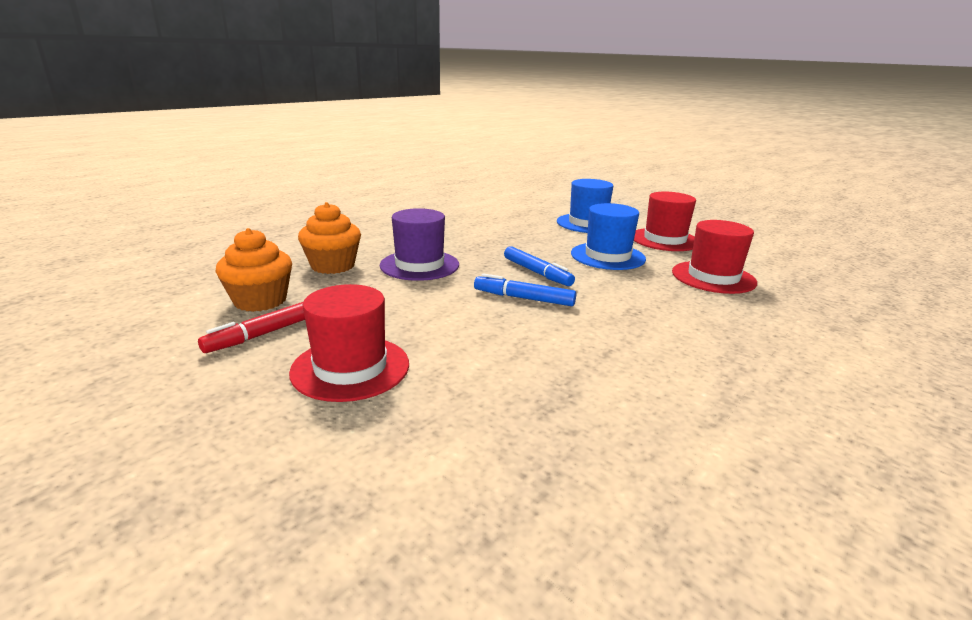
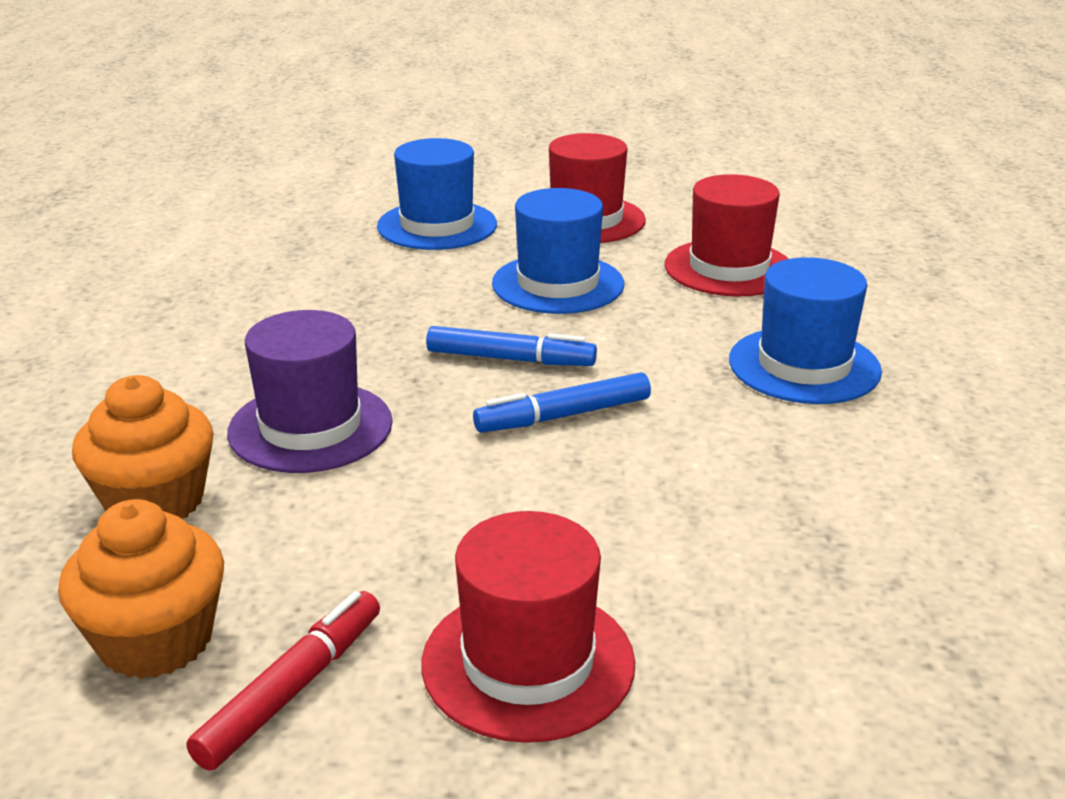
camera: 40 degrees left, 5 degrees up
red marker [198,302,305,353] -> red marker turned 150 degrees counterclockwise [186,591,380,771]
none -> blue hat [729,257,882,404]

